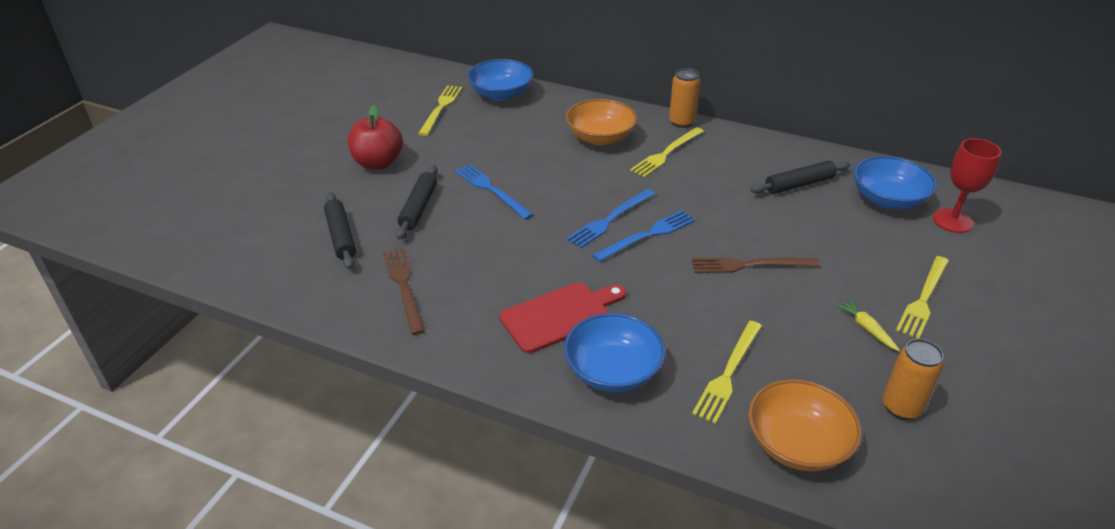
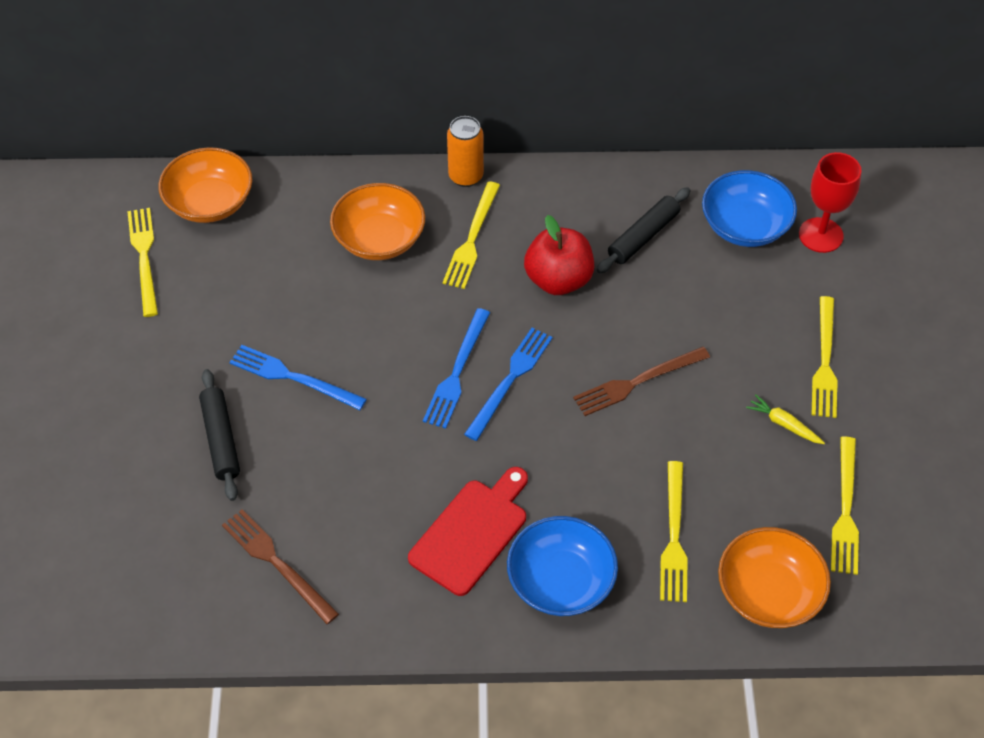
camera: 25 degrees left, 15 degrees up
black rolling pin [324,192,356,269] -> none
red apple [348,105,403,169] -> red apple moved to [524,215,594,295]
blue bowl [467,59,534,101] -> orange bowl [158,147,252,223]
orange can [882,339,944,420] -> yellow fork [831,437,859,575]

